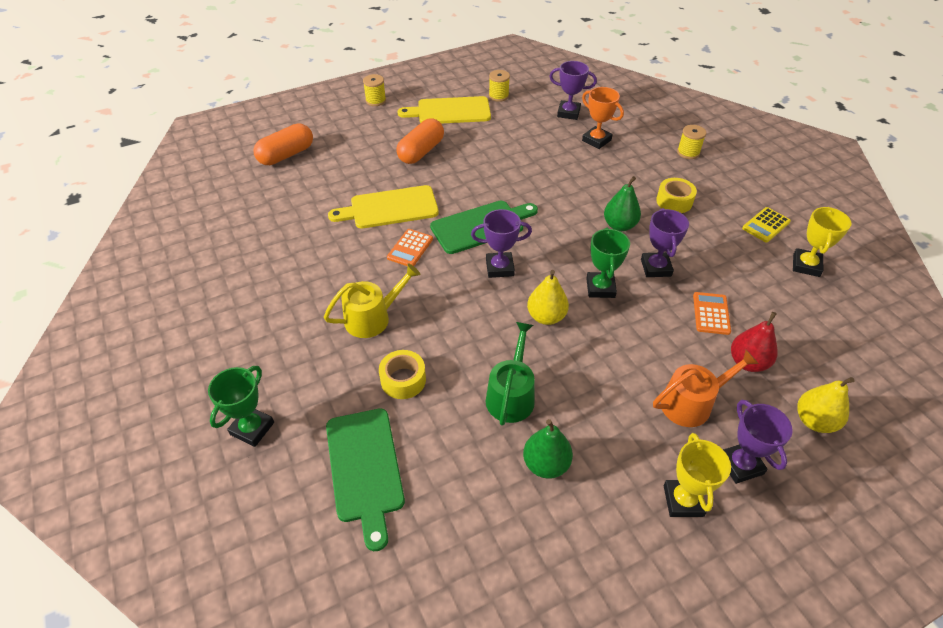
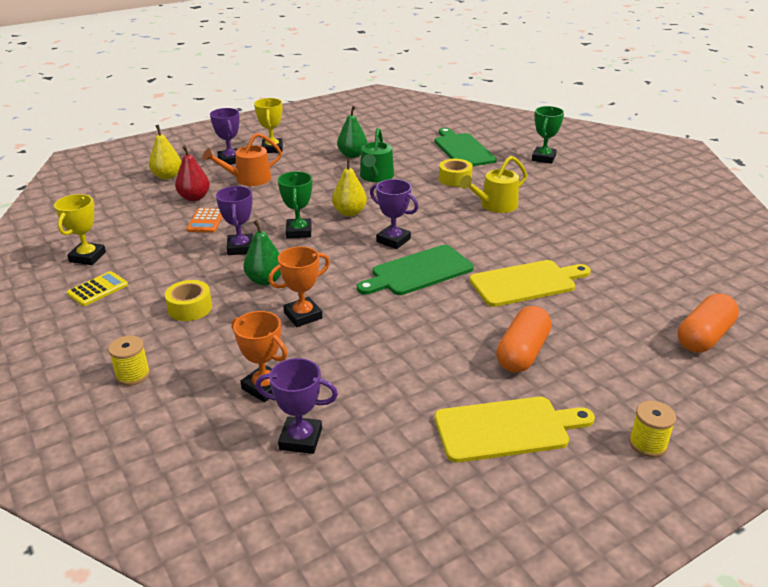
camera: 175 degrees right, 15 degrees down
orange calculator [387,229,433,266] -> none
purple trophy [471,209,532,278] -> purple trophy turned 45 degrees clockwise [370,179,419,249]
yellow spool [489,70,510,102] -> none
none -> orange trophy [268,246,330,327]

